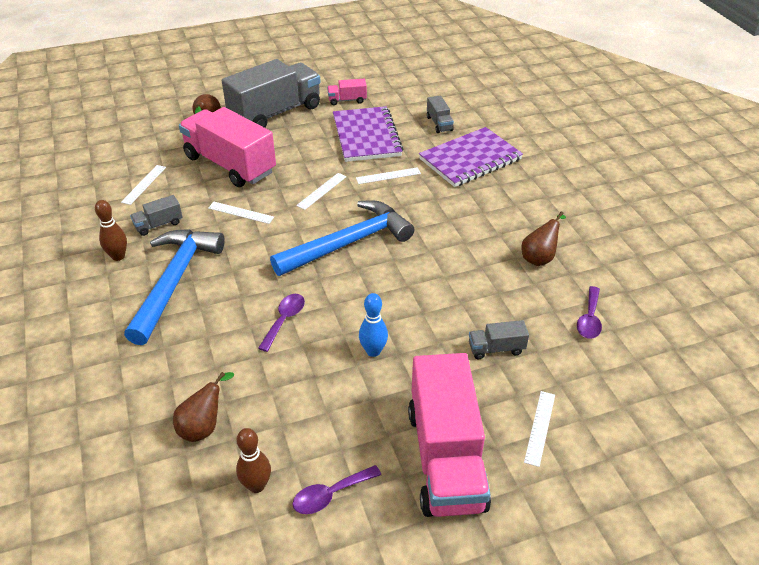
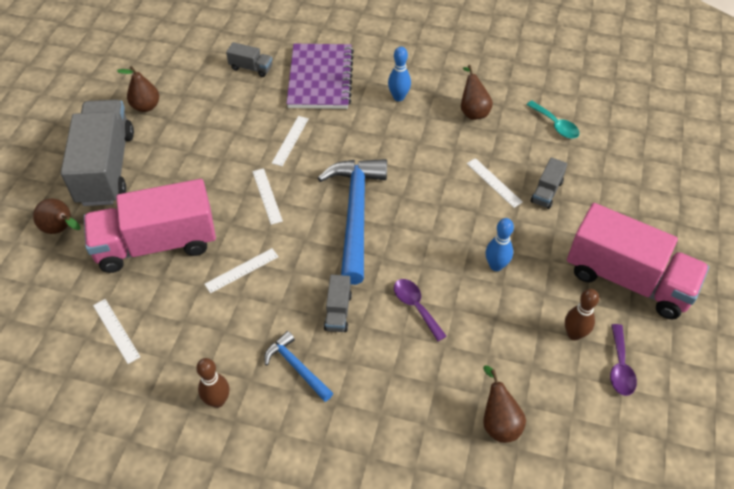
camera: 55 degrees left, 10 degrees up
blue hammer [124,229,225,345] -> blue hammer [264,331,333,402], size x0.50
grey truck [130,195,182,236] -> grey truck moved to [324,275,352,332]
brown bowling pin [236,428,271,493] -> brown bowling pin moved to [565,289,599,340]
pink truck [327,79,367,105] -> brown pear [117,66,159,112]
purple notebook [333,106,403,162] -> none
white ruler [524,391,555,467] -> white ruler moved to [467,158,523,208]
purple spoon [577,286,602,339] -> turquoise spoon [526,101,579,138]
none -> blue bowling pin [388,47,411,101]

